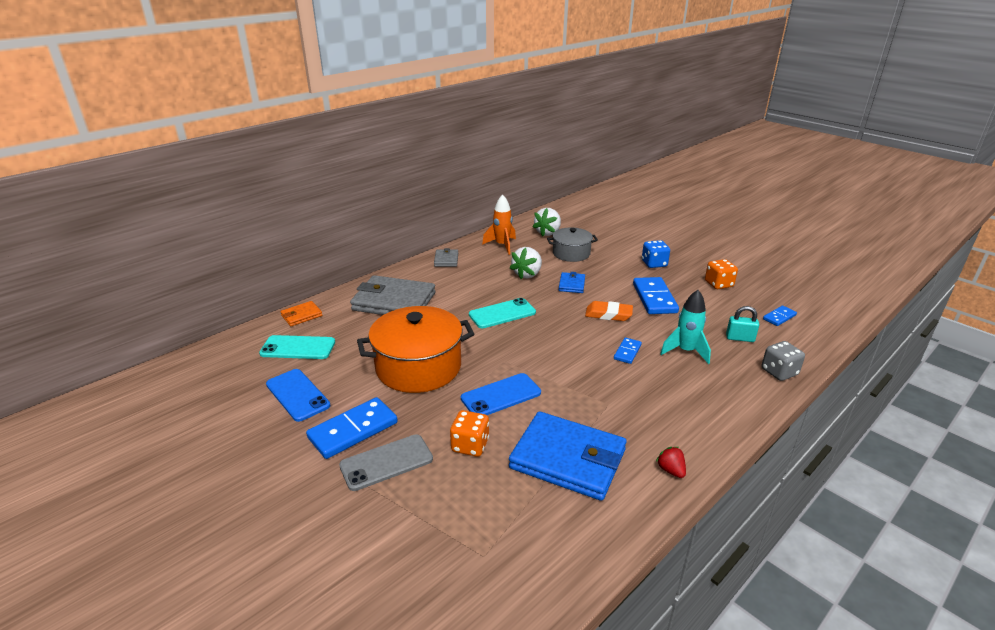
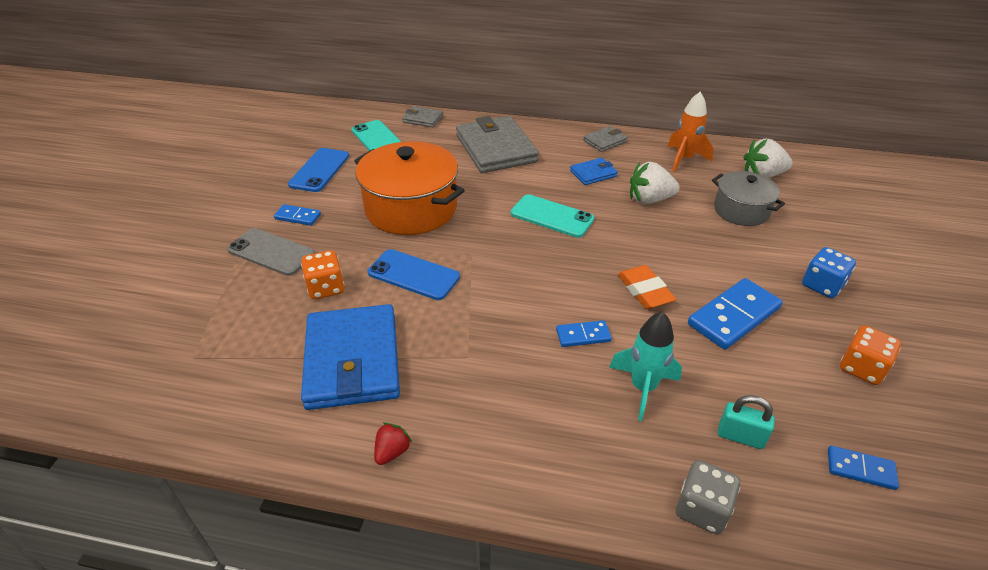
camera: 55 degrees right, 10 degrees up
orange wallet [280,301,322,326] -> grey wallet [402,106,443,127]
blue domino [306,397,398,459] -> blue domino [274,204,321,226], size x0.53
blue wallet [559,272,585,293] -> blue wallet moved to [570,158,618,185]
turquoise padlock [726,306,759,342] -> turquoise padlock turned 45 degrees counterclockwise [718,395,775,449]

